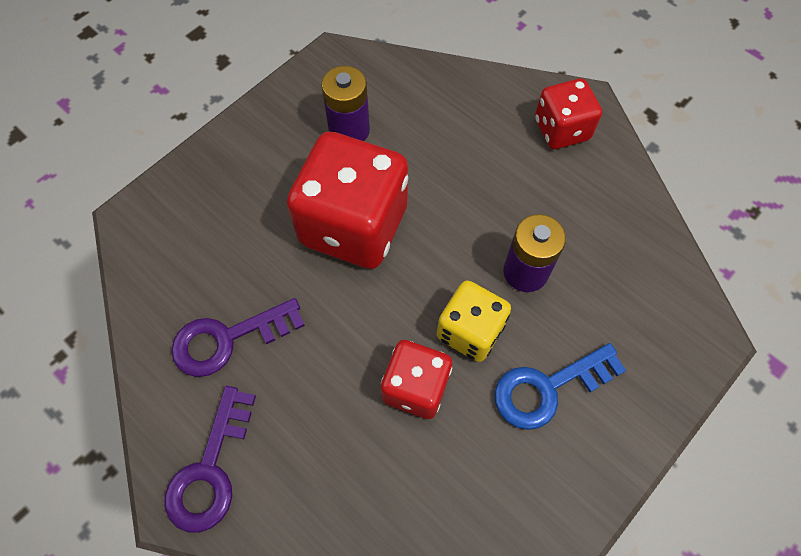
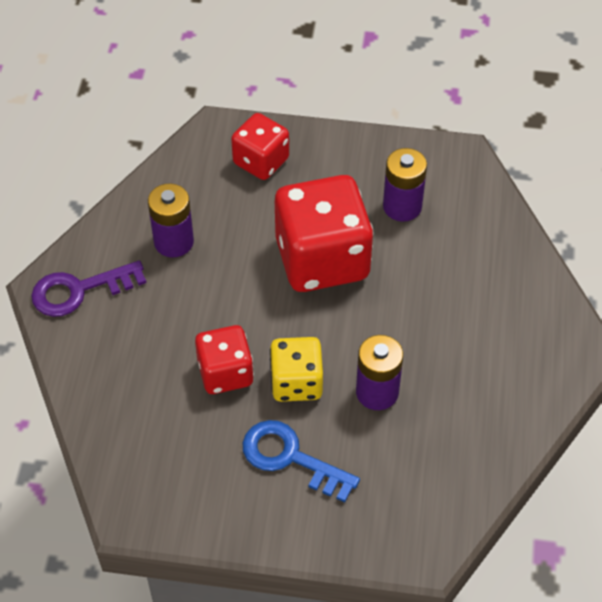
camera: 55 degrees right, 10 degrees down
purple key [171,298,305,377] -> purple battery [148,183,194,257]
red dice [535,78,602,149] -> red dice moved to [231,113,289,180]

